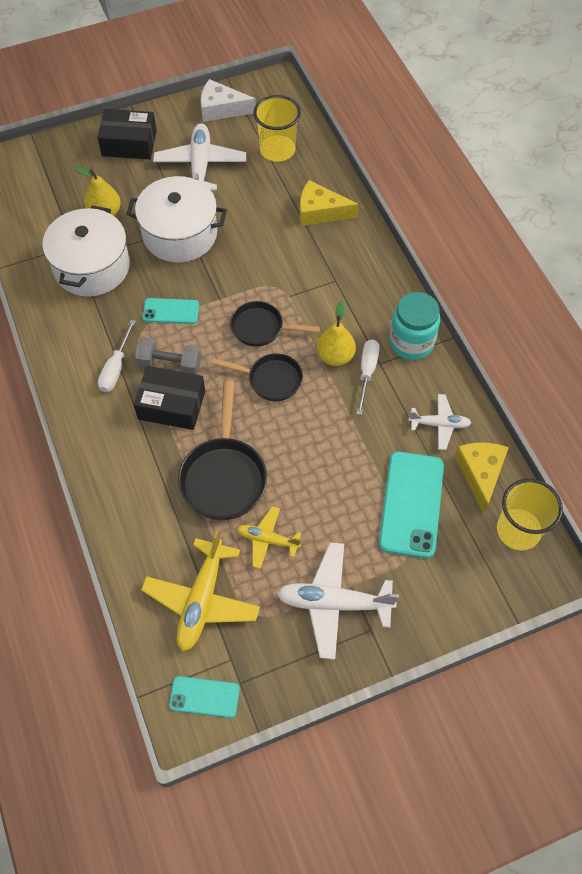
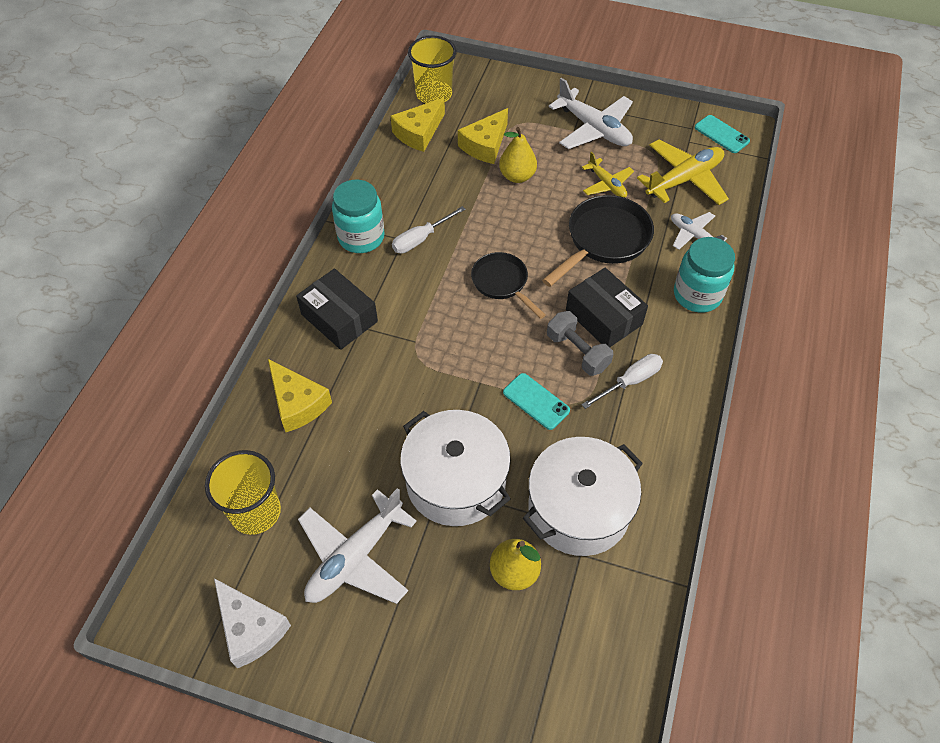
camera: 140 degrees left, 5 degrees down
black box [97,109,157,159] -> black box moved to [296,268,378,350]
black pan [230,301,320,347] -> none
yellow pear [317,301,356,366] -> yellow pear moved to [499,127,537,183]
turquoise phone [379,452,444,558] -> yellow cheese [458,108,508,164]
white plane [408,394,472,450] -> white plane moved to [671,212,727,250]
none -> turquoise jar [674,237,735,313]

